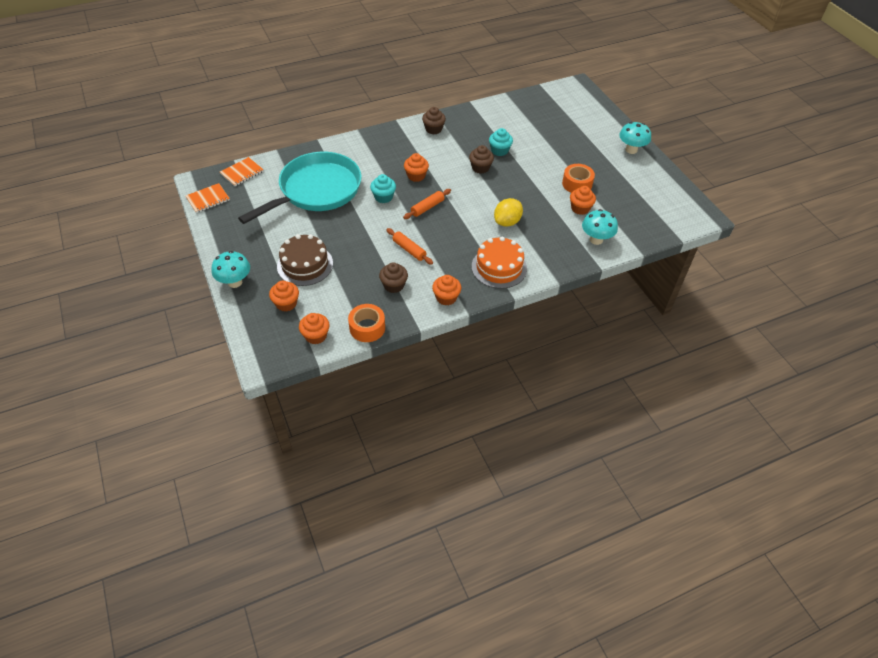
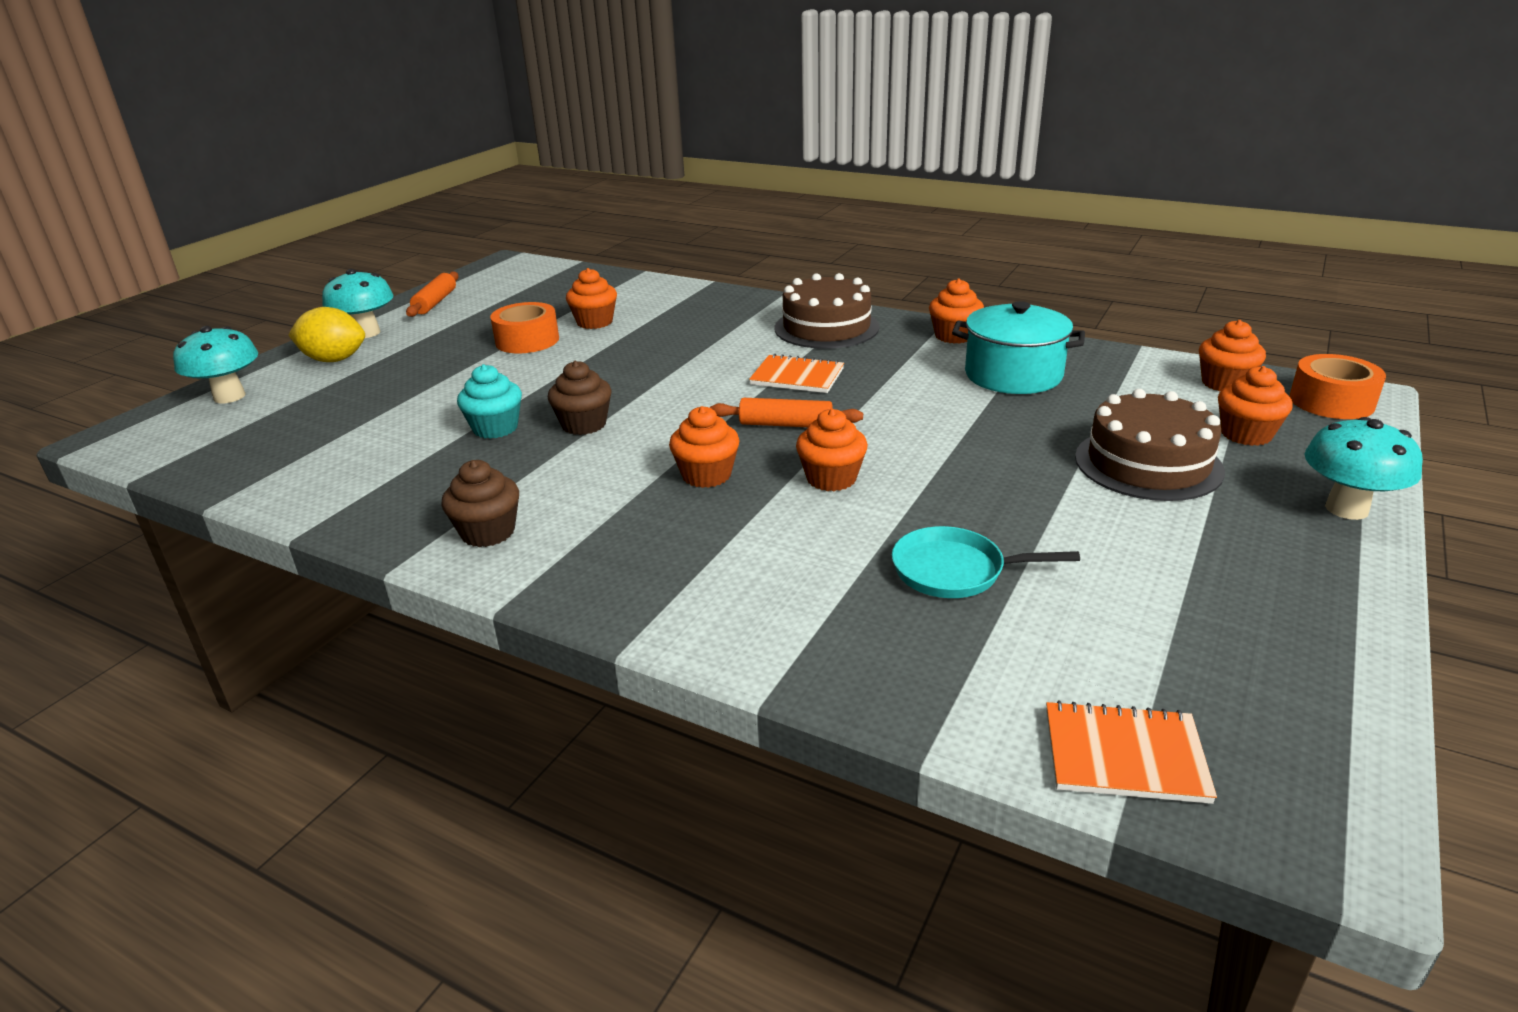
camera: 125 degrees left, 20 degrees down
orange notebook [186,183,230,213] -> orange notebook moved to [749,354,844,393]
turquoise pan [238,152,362,224] -> turquoise pan [892,526,1080,598], size x0.42
orange tape [348,304,385,342] -> orange tape moved to [1290,354,1386,419]
turquoise cupcake [370,174,396,203] -> orange cupcake [796,409,868,491]
brown cupcake [379,262,408,293] -> turquoise pot [952,301,1085,394]
orange rolling pin [386,228,433,265] -> orange rolling pin moved to [406,271,459,317]
orange cake [472,237,527,289] -> brown cake [774,273,880,349]
yellow lemon [494,198,523,227] -> yellow lemon moved to [288,307,365,362]
turquoise mushroom [582,209,618,245] -> turquoise mushroom moved to [173,326,258,403]

